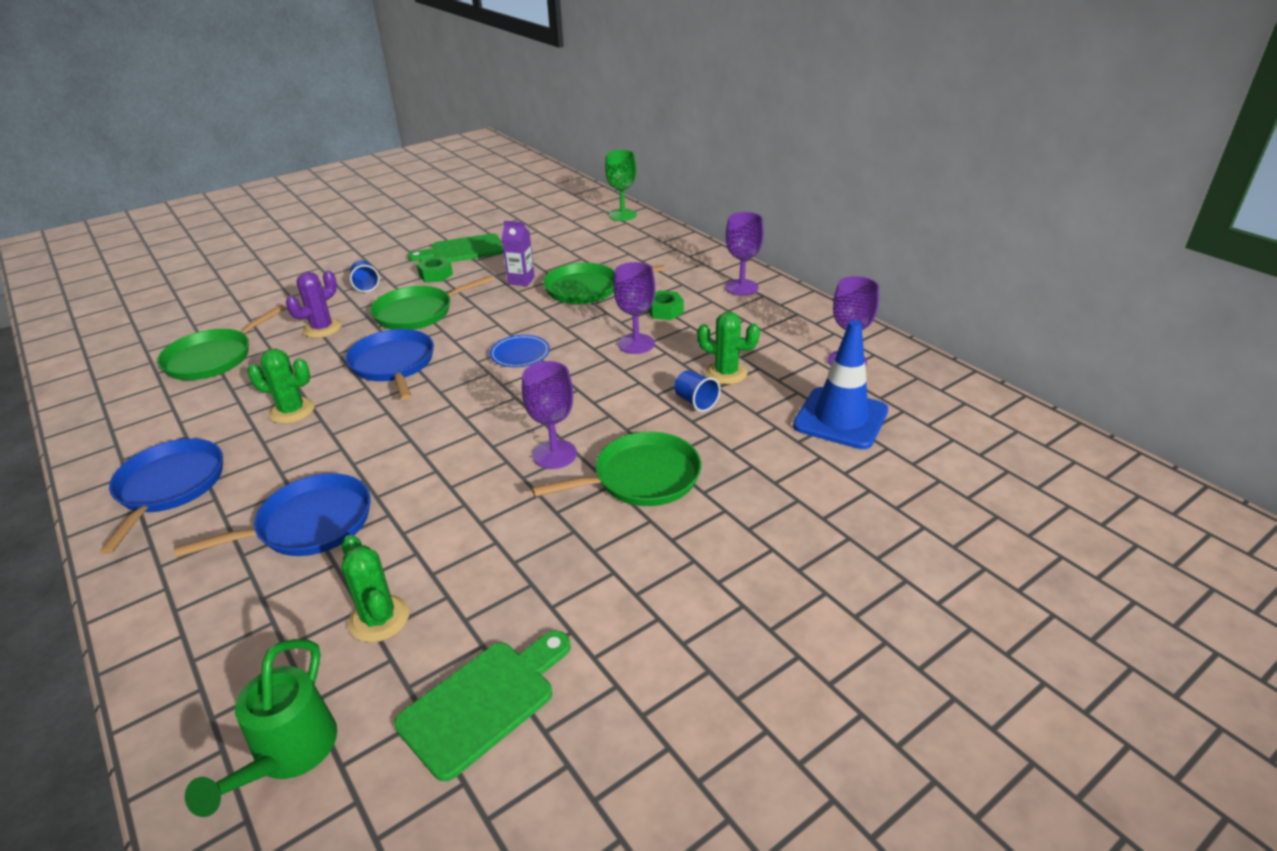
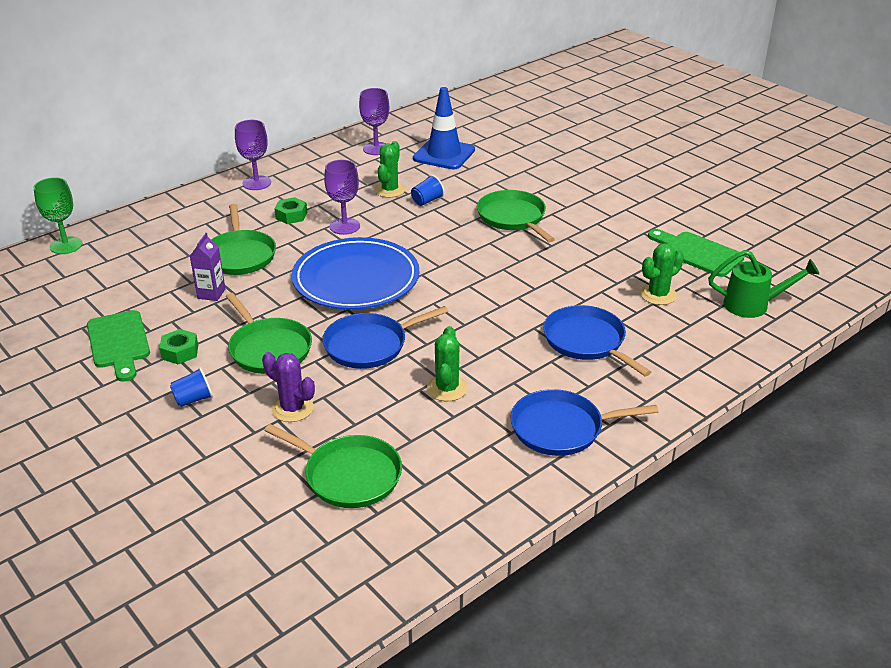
camera: 95 degrees left, 0 degrees up
blue plate [490,335,550,367] -> blue plate [292,237,419,310], size x2.39
purple goblet [522,361,577,469] -> none

